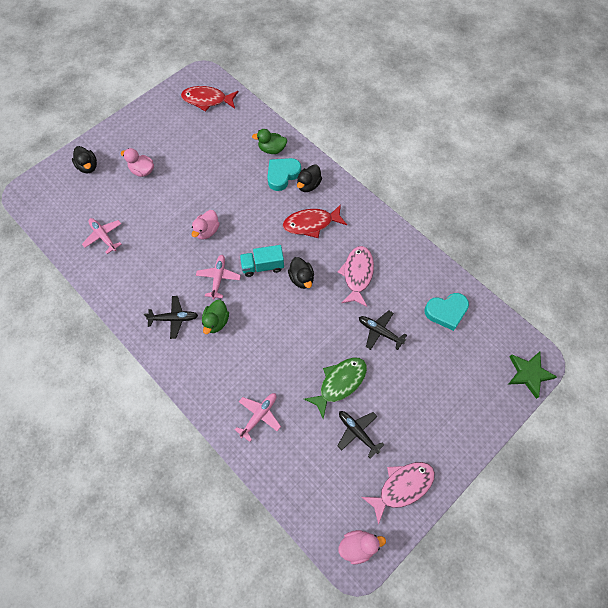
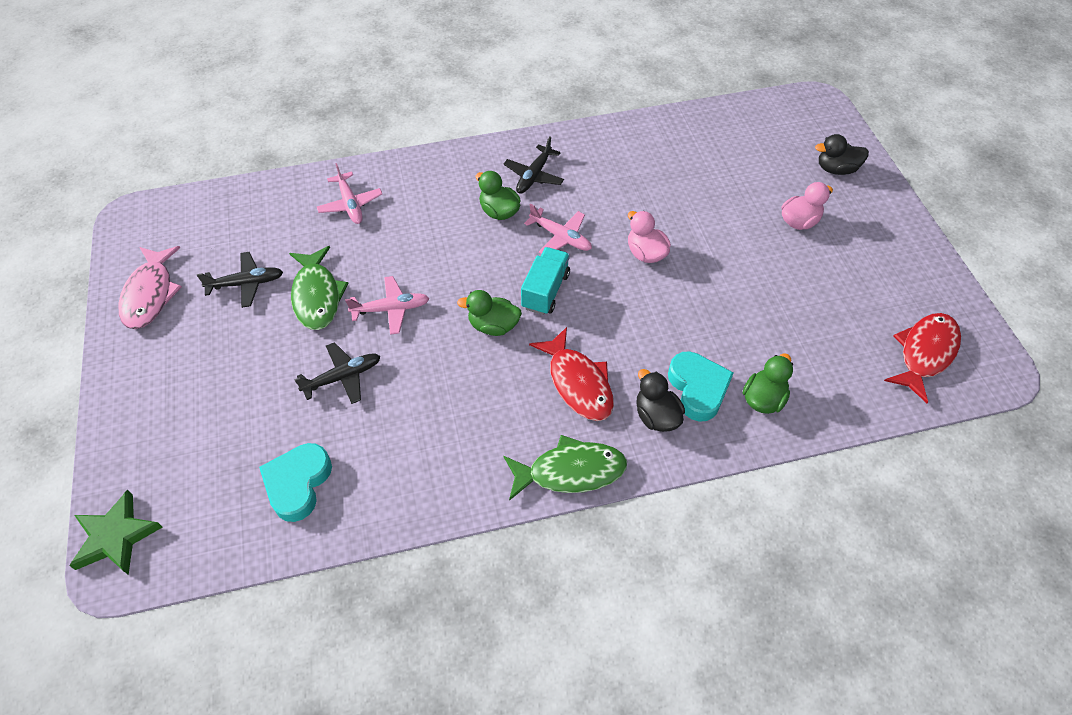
camera: 120 degrees right, 10 degrees down
pink plane [82,218,122,254] -> pink plane moved to [345,276,430,335]
red fish [283,204,347,238] -> red fish turned 135 degrees clockwise [529,327,614,421]
black duck [288,257,314,289] -> green duck [457,290,522,336]
pink fish [338,246,374,307] -> none
pink duck [339,530,386,564] -> none
none -> green fish [503,435,627,501]

